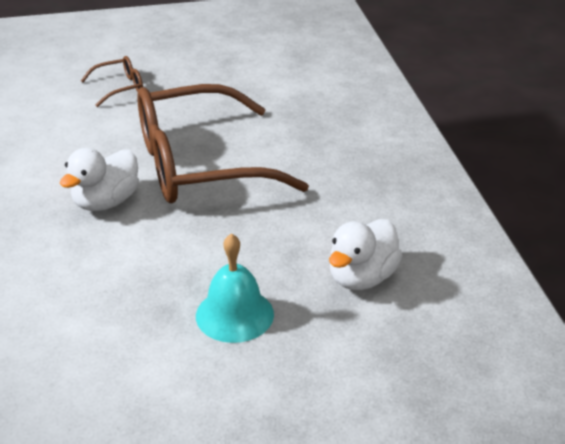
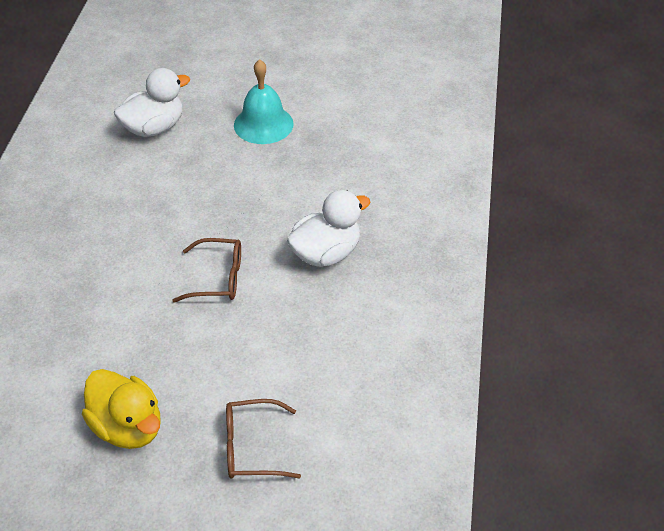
camera: 160 degrees left, 10 degrees up
brown glasses [137,84,309,203] -> brown glasses [172,238,241,302], size x0.41
none -> yellow duck [82,369,160,449]

